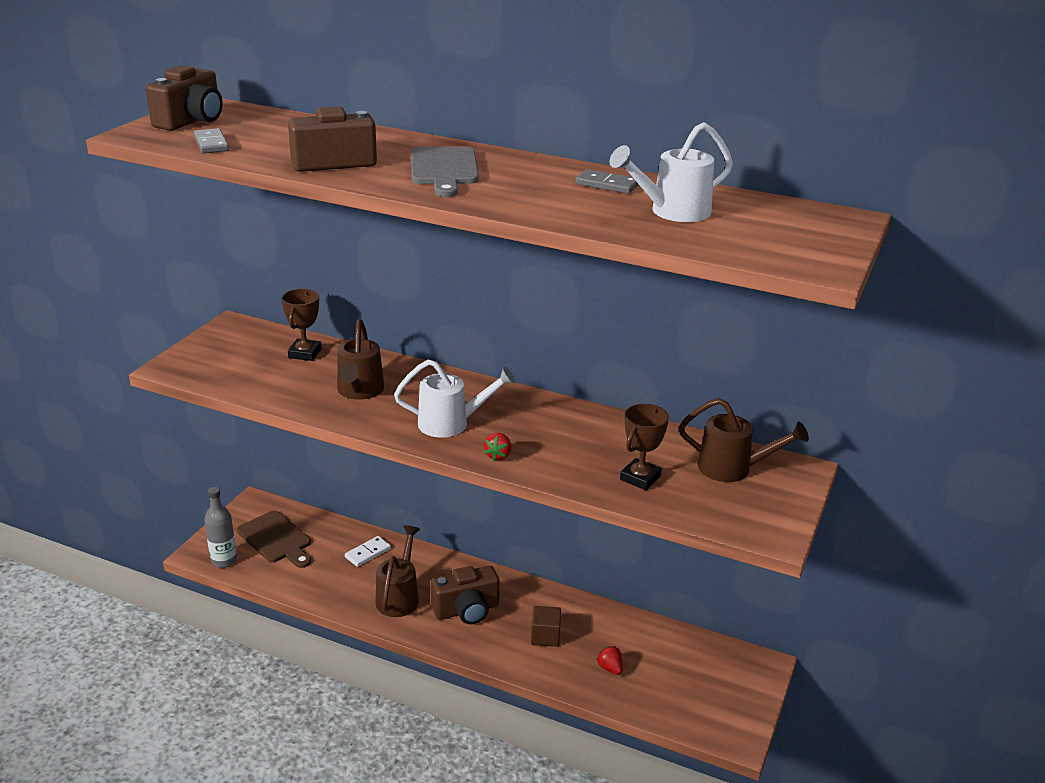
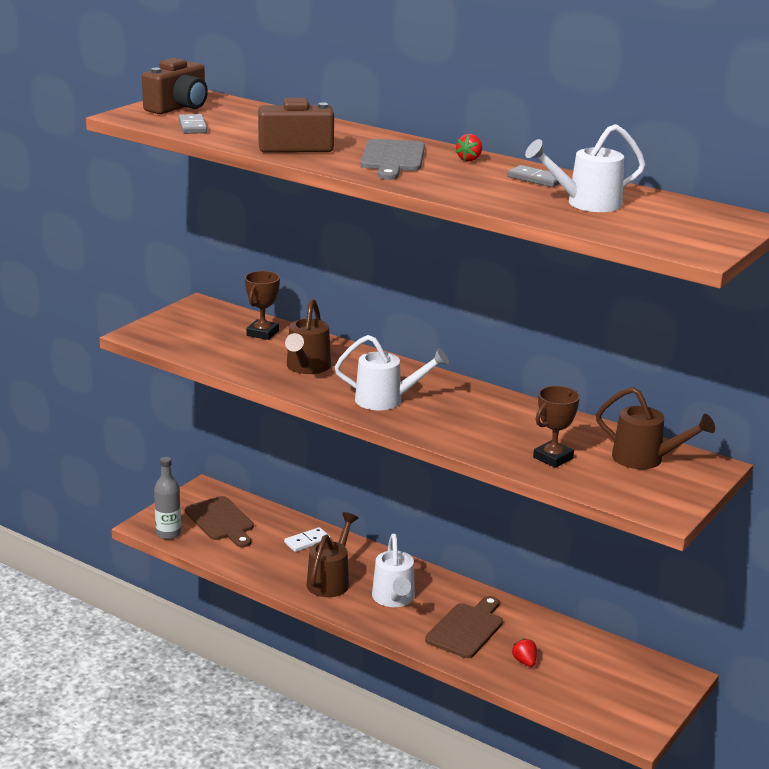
camera: 10 degrees right, 5 degrees down
brown camera [431,566,499,624] -> white watering can [372,534,415,607]
red strawberry [484,433,511,461] -> red strawberry moved to [456,134,482,161]
brown cube [531,606,561,647] -> brown cutting board [425,596,503,658]

